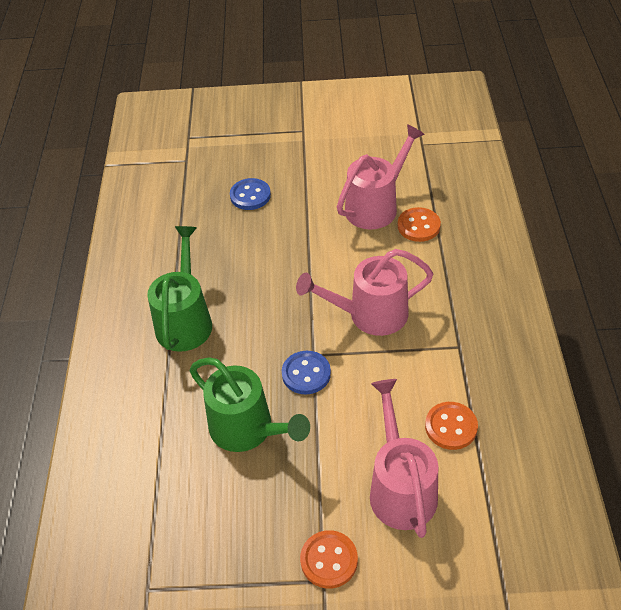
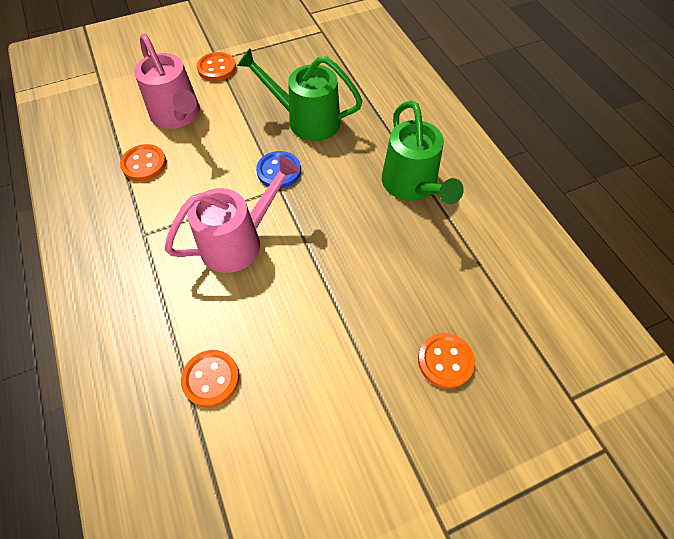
camera: 155 degrees right, 10 degrees up
blue button [230,178,271,210] -> orange button [418,333,475,389]
pink watering can [337,124,425,229] -> none

